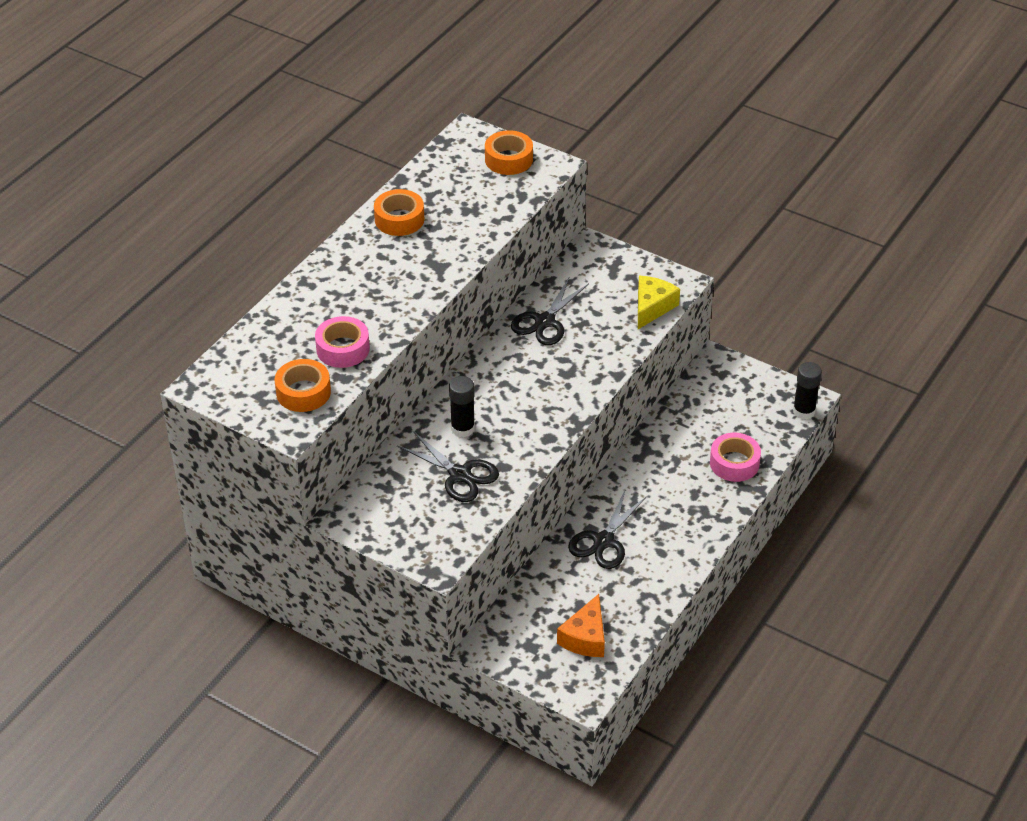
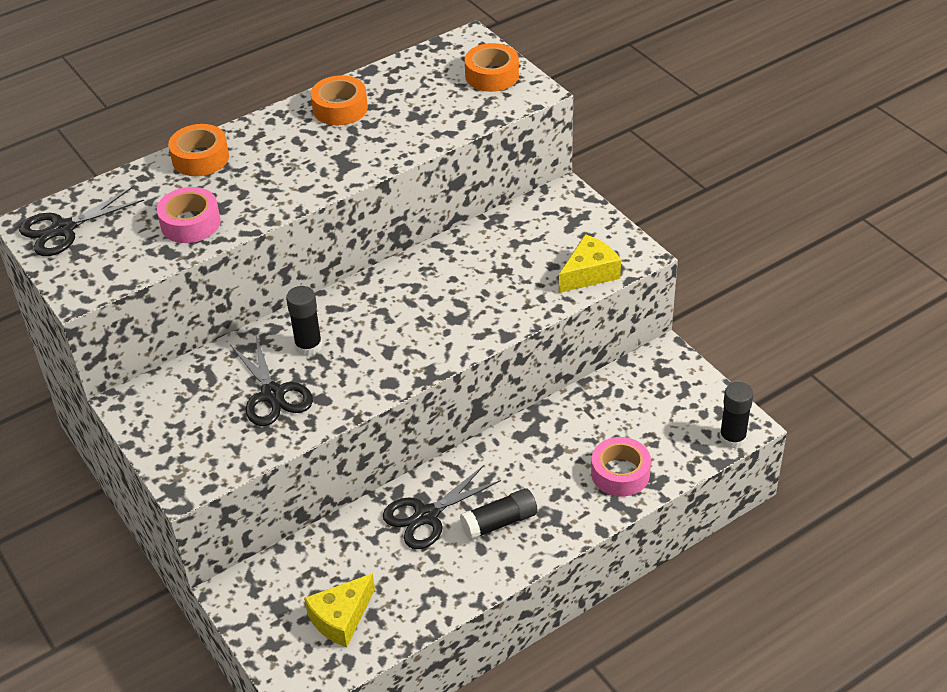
camera: 25 degrees right, 0 degrees up
orange tape [275,359,331,412] -> orange tape moved to [168,124,229,176]
black scissors [511,278,589,345] -> black scissors moved to [19,187,144,256]
orange cheese [557,594,605,657] -> yellow cheese [304,573,375,647]
none -> black glue stick [460,488,538,540]

